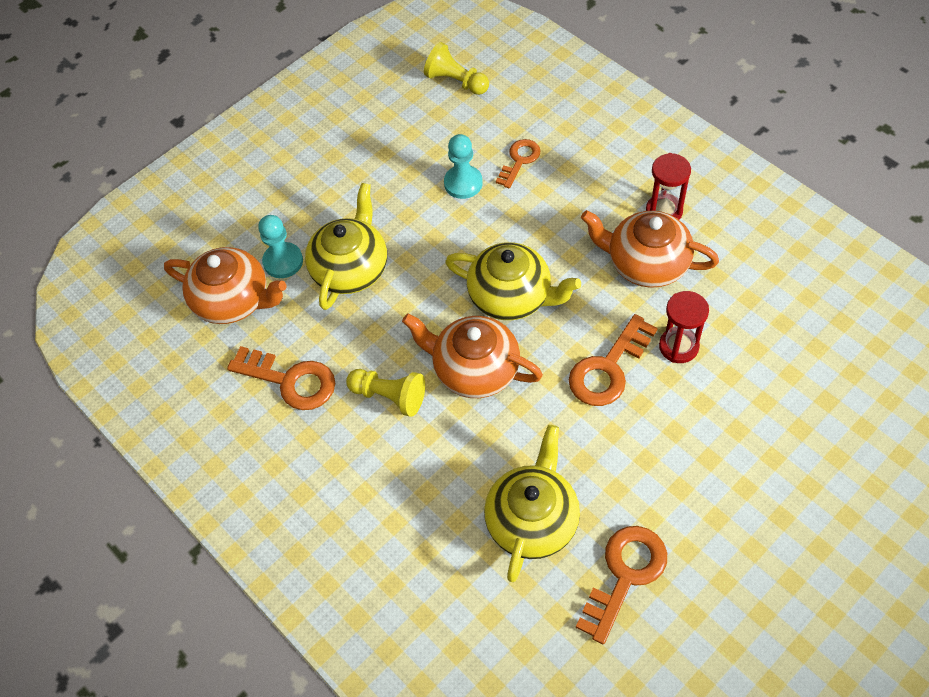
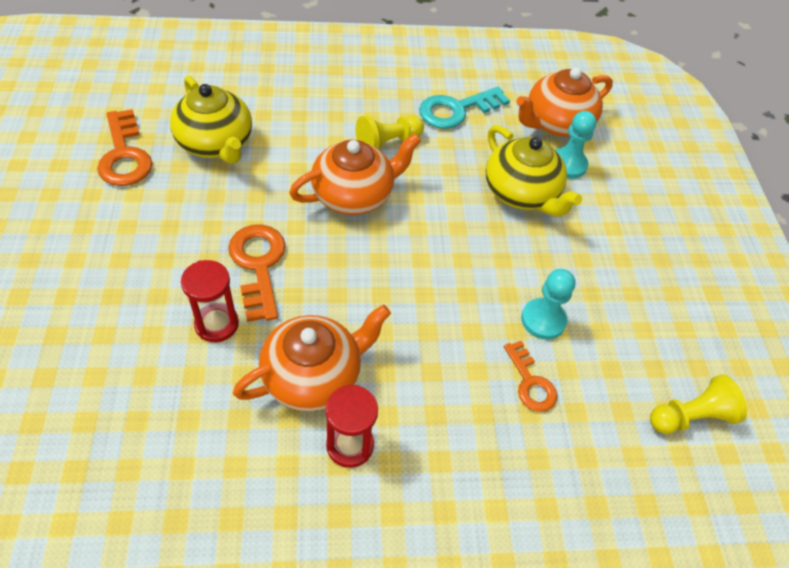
camera: 120 degrees right, 5 degrees down
orange key [227,346,335,410] -> turquoise key [419,87,510,129]
yellow teapot [445,242,581,320] -> none

